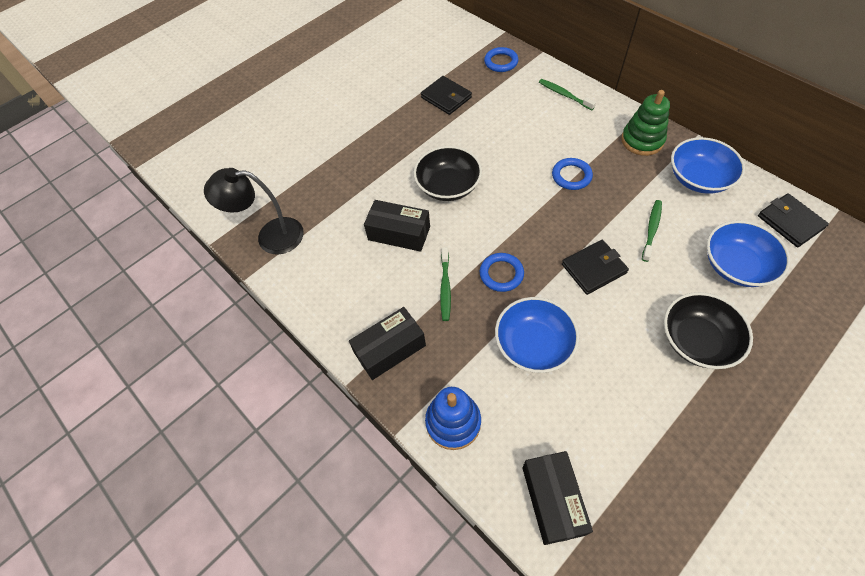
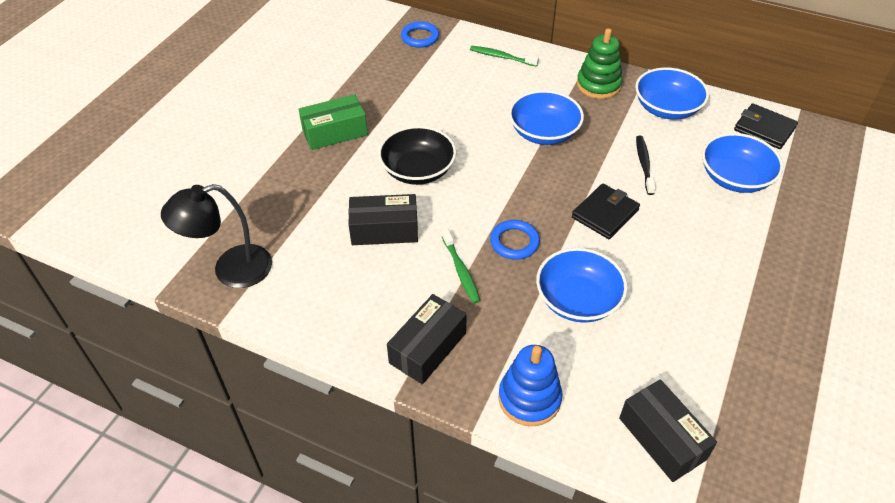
camera: 25 degrees left, 10 degrees down
black wallet [421,76,472,115] -> none
blue ring [552,158,593,190] -> blue bowl [509,90,584,145]
green toothbrush [642,200,662,262] -> black toothbrush [636,136,656,195]
black bowl [664,292,753,369] -> none
none -> green box [299,94,368,150]

